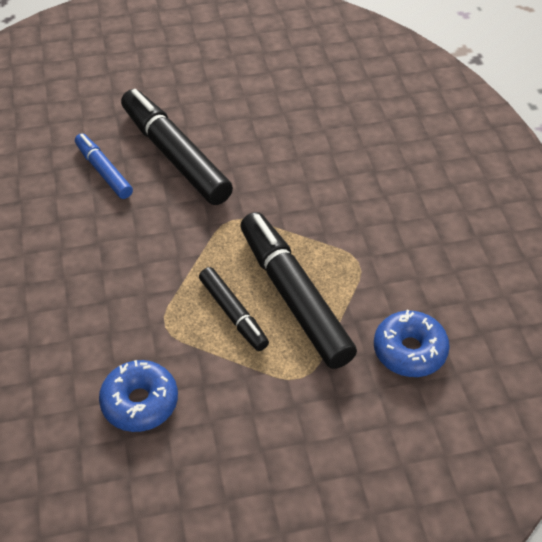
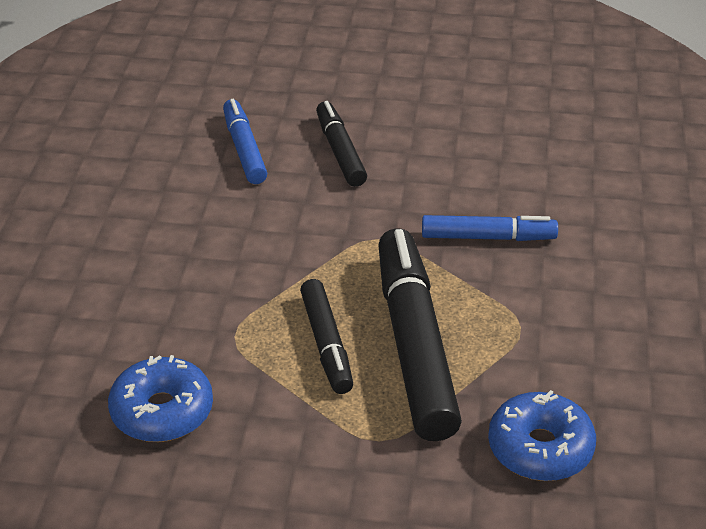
camera: 20 degrees right, 10 degrees down
black marker [121,89,233,205] -> black marker [316,101,367,187], size x0.55
none -> blue marker [422,215,558,241]

